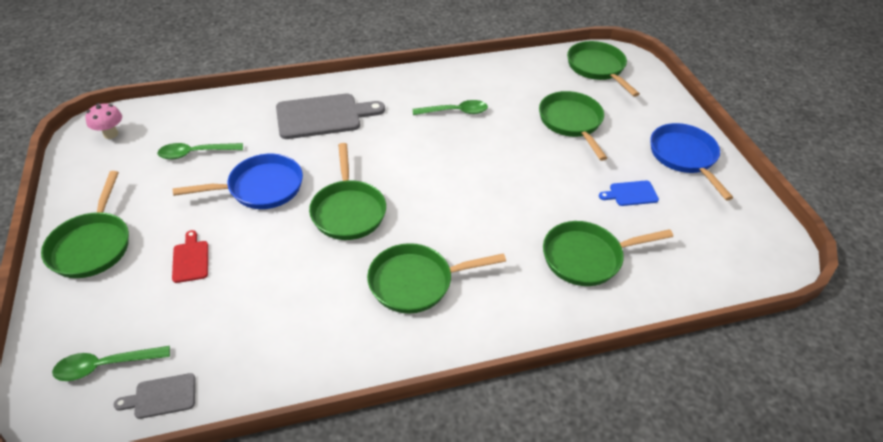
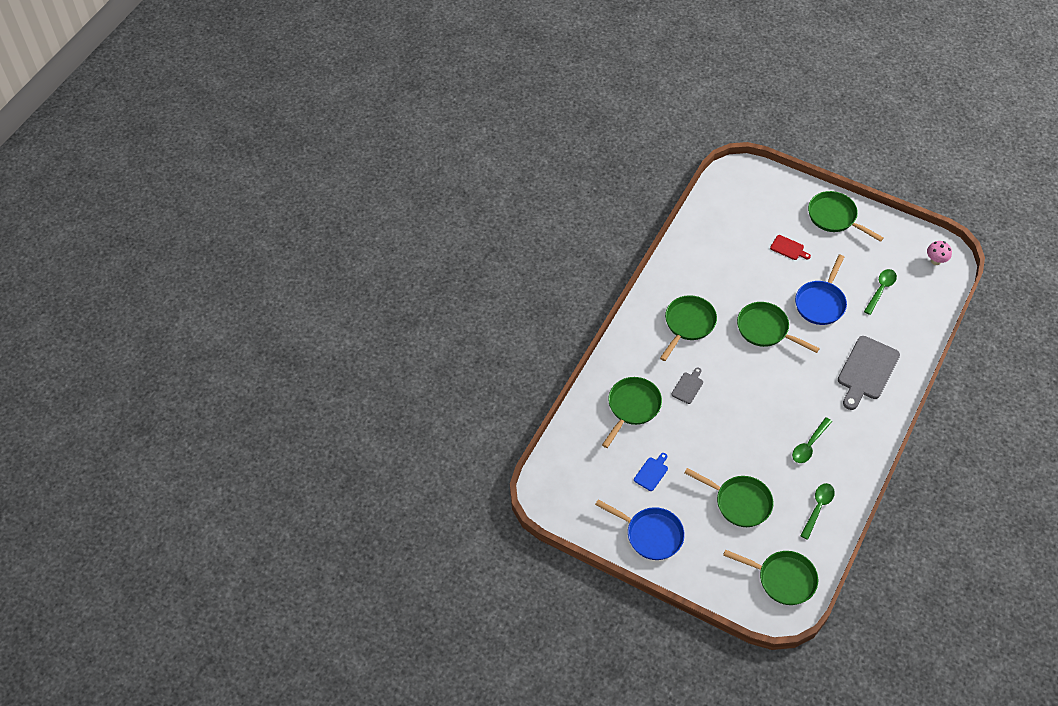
camera: 135 degrees right, 10 degrees up
green spoon [52,346,170,381] -> green spoon moved to [800,483,835,540]
grey cutting board [114,373,195,419] -> grey cutting board moved to [672,367,703,404]

